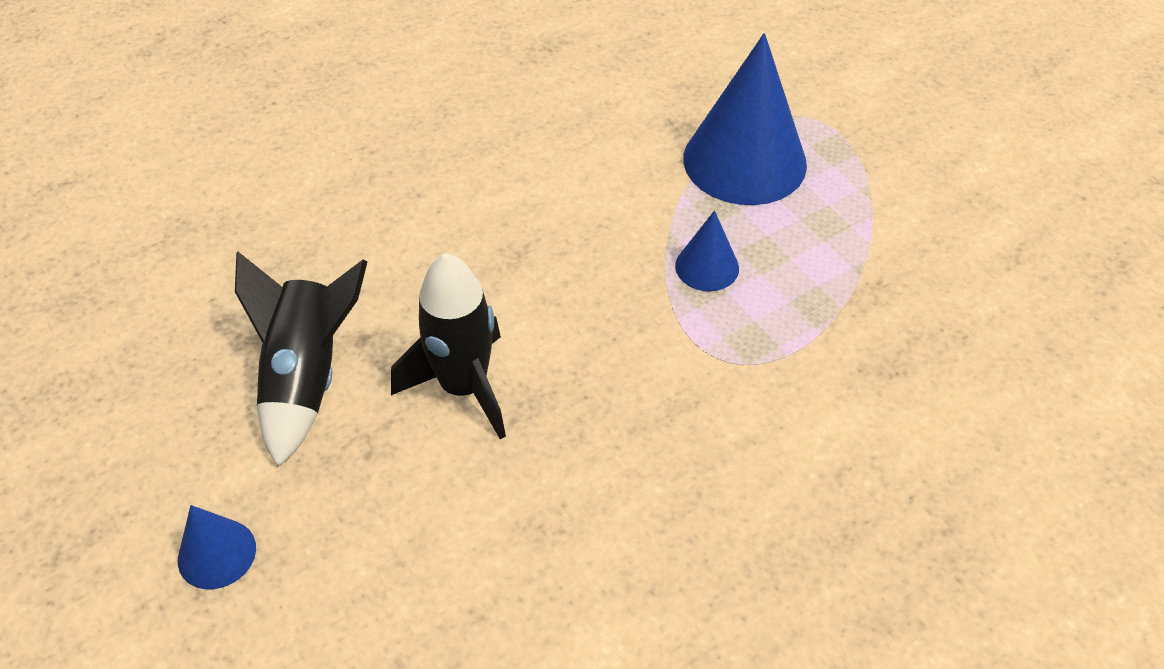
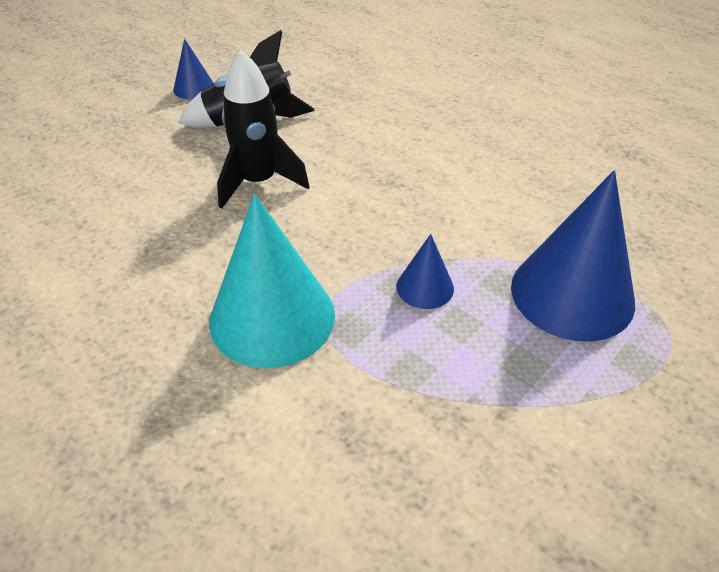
camera: 75 degrees right, 5 degrees down
blue cone [178,505,256,589] -> blue cone moved to [173,39,214,100]
none -> turquoise cone [209,194,335,368]

